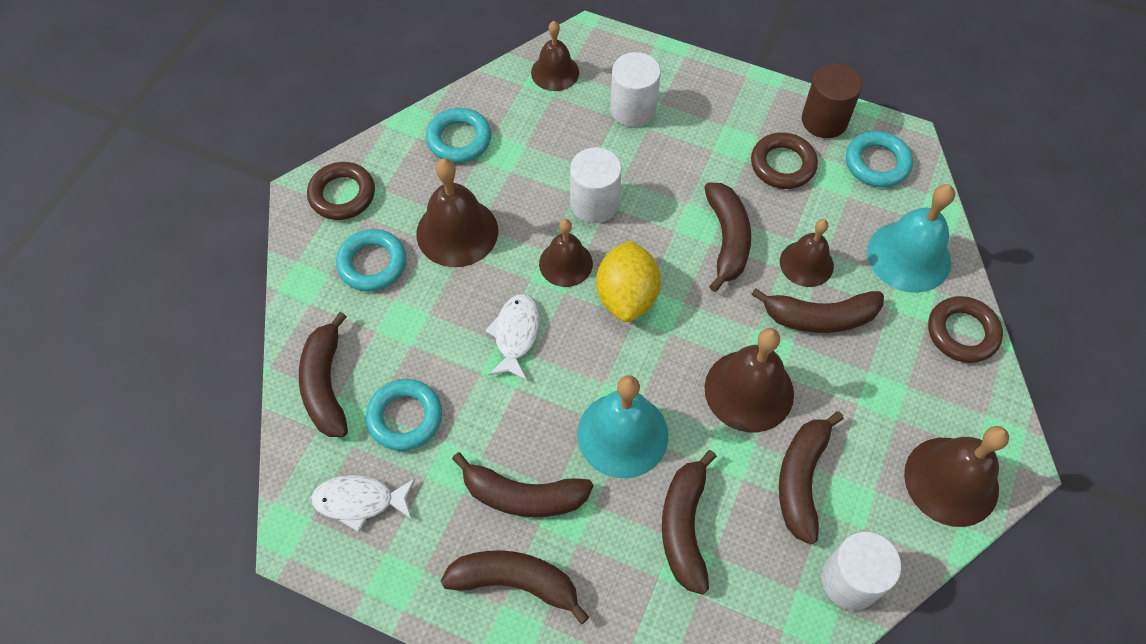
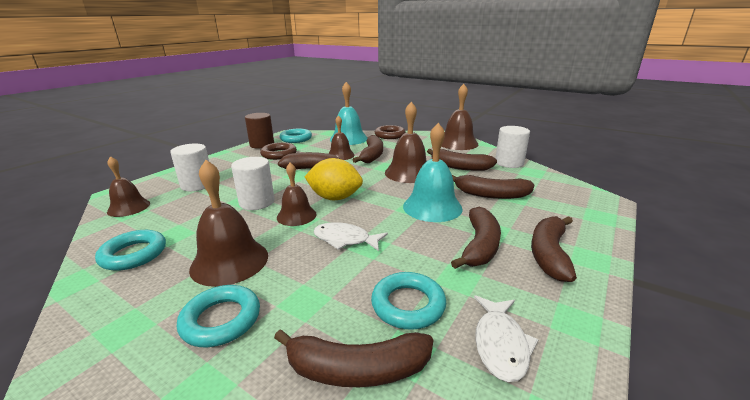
camera: 80 degrees left, 35 degrees down
brown ring [307,162,375,220] -> none

